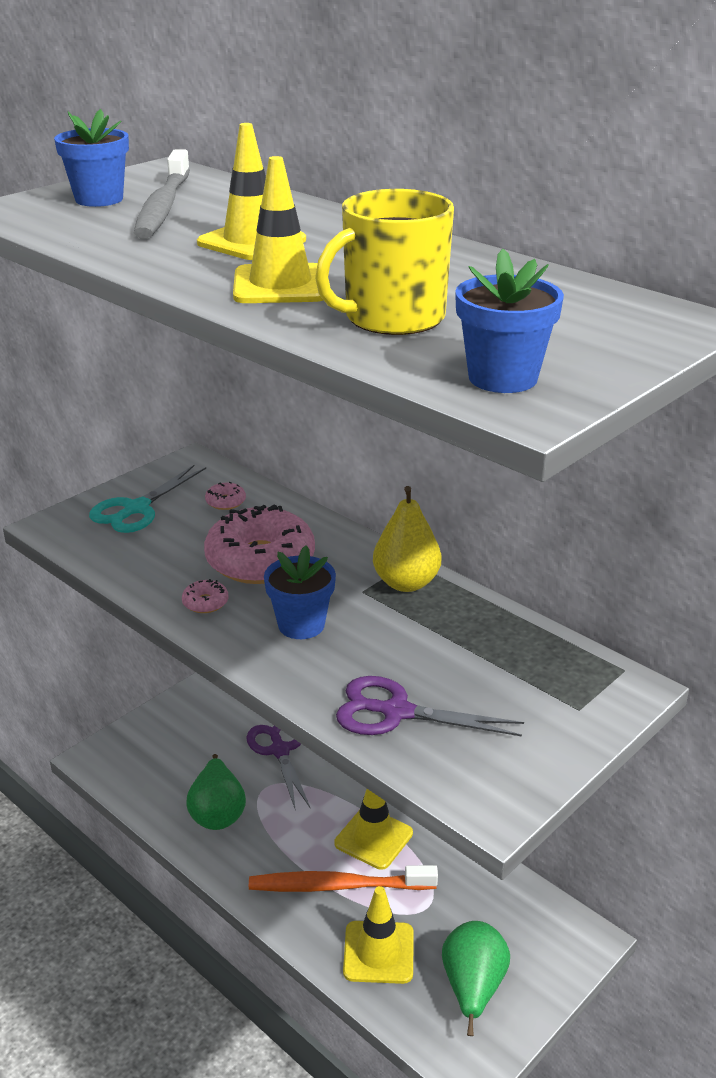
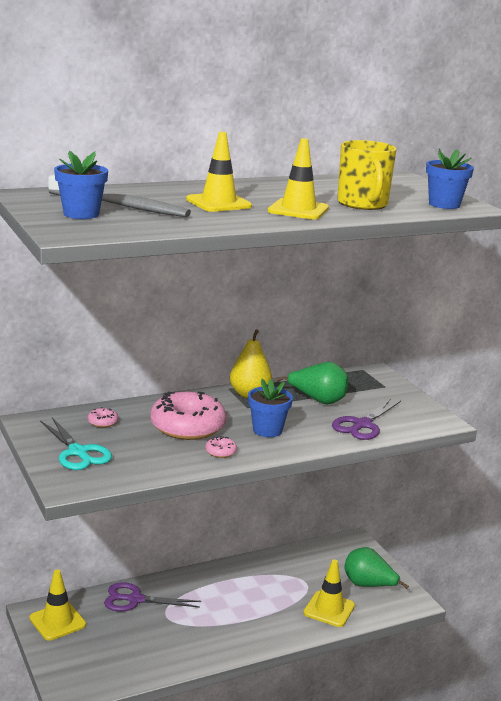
camera: 70 degrees left, 10 degrees down
green pear [186,754,246,830] -> green pear moved to [276,362,348,404]
orange toothbrush [249,865,438,892] -> none
yellow traffic cone [334,789,413,870] -> yellow traffic cone moved to [30,570,86,641]

